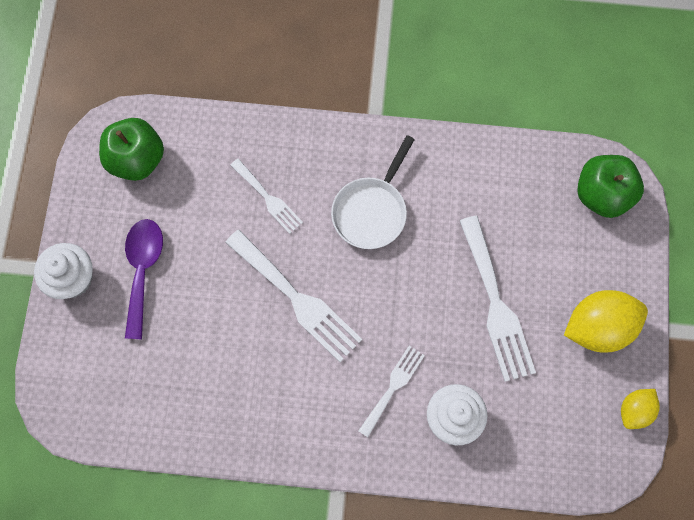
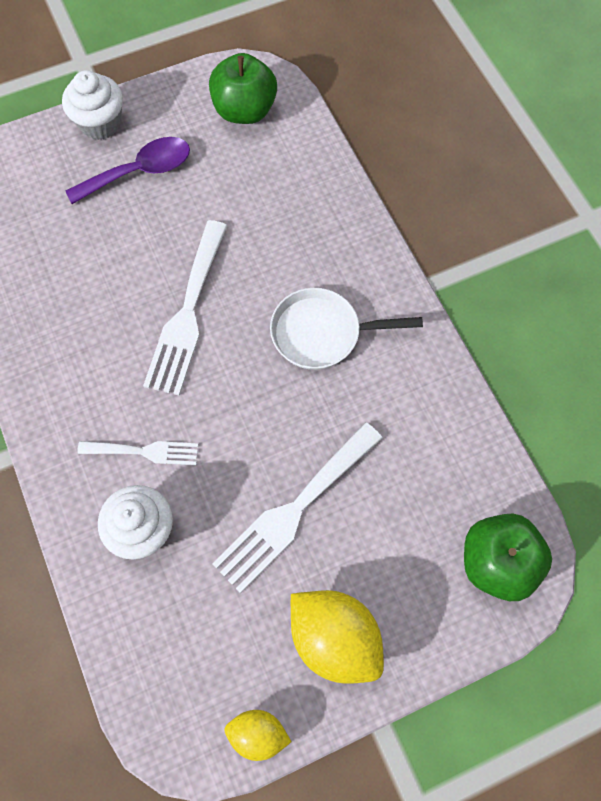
camera: 60 degrees right, 5 degrees down
white fork [230,158,303,234] -> none

